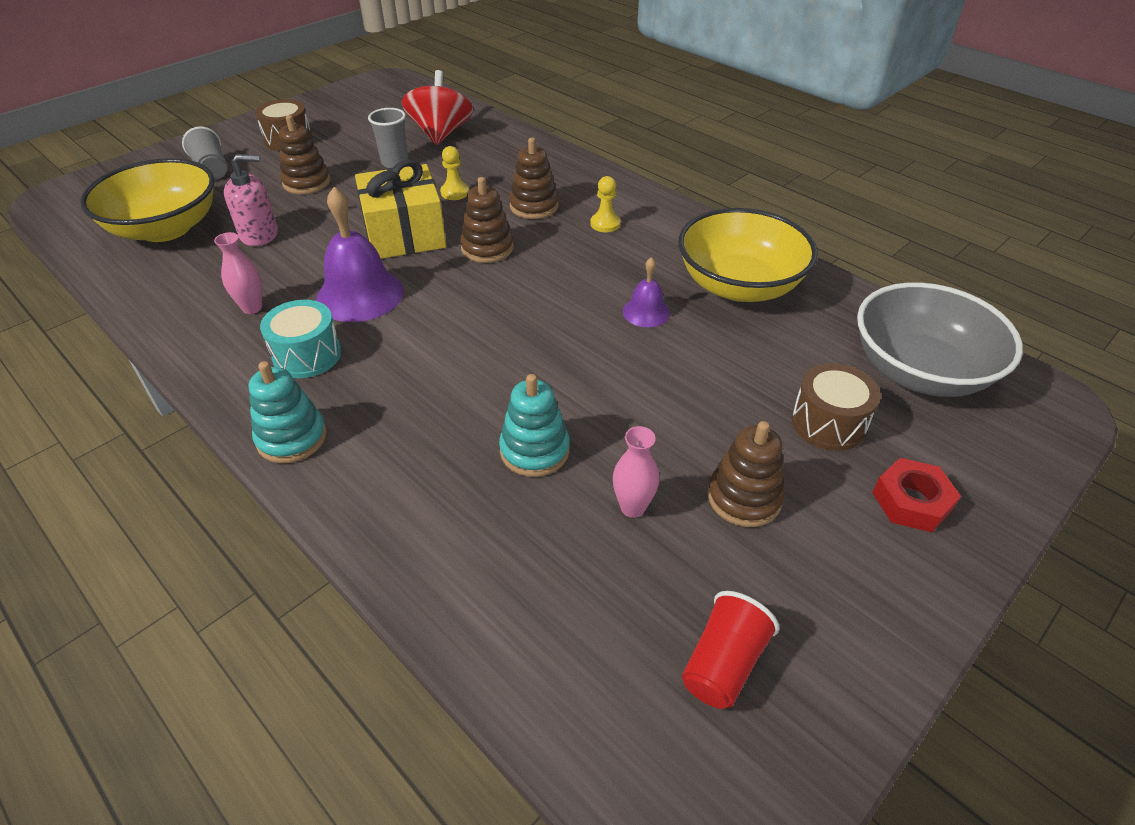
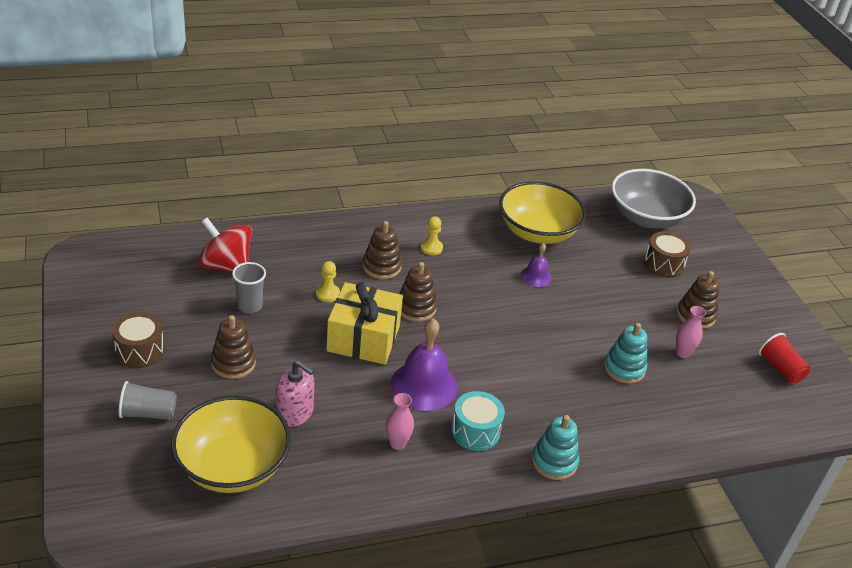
camera: 65 degrees left, 5 degrees down
pink soap dispenser [224,154,278,246] -> pink soap dispenser turned 105 degrees clockwise [276,361,314,427]
red nut [872,458,961,532] -> none

